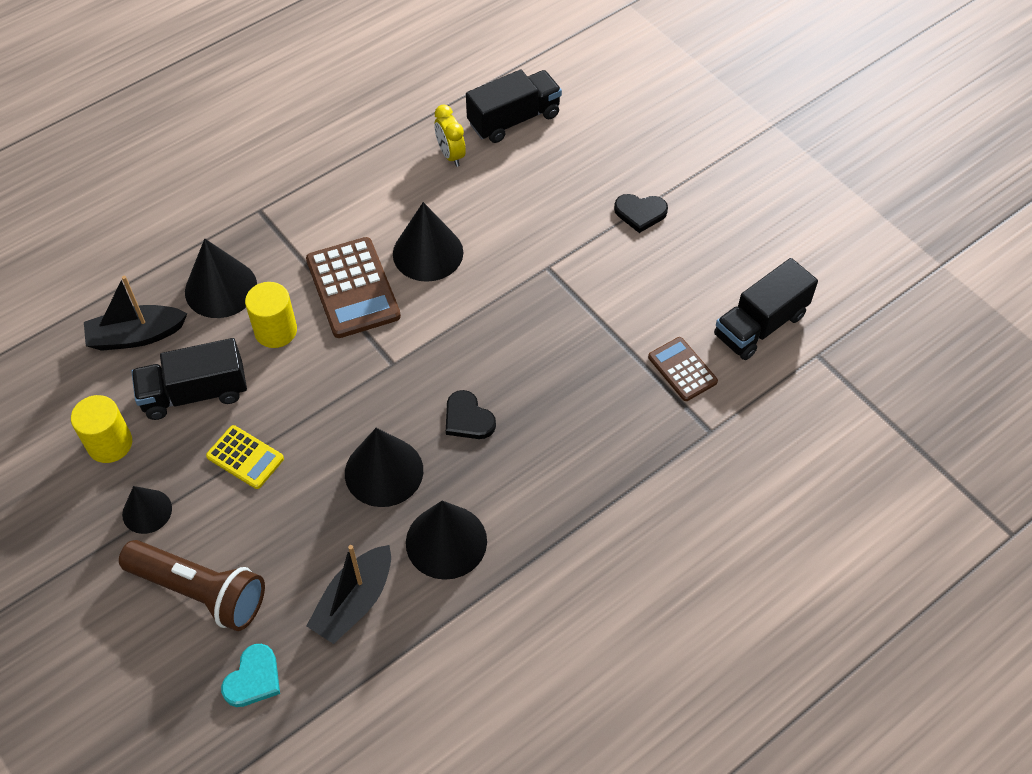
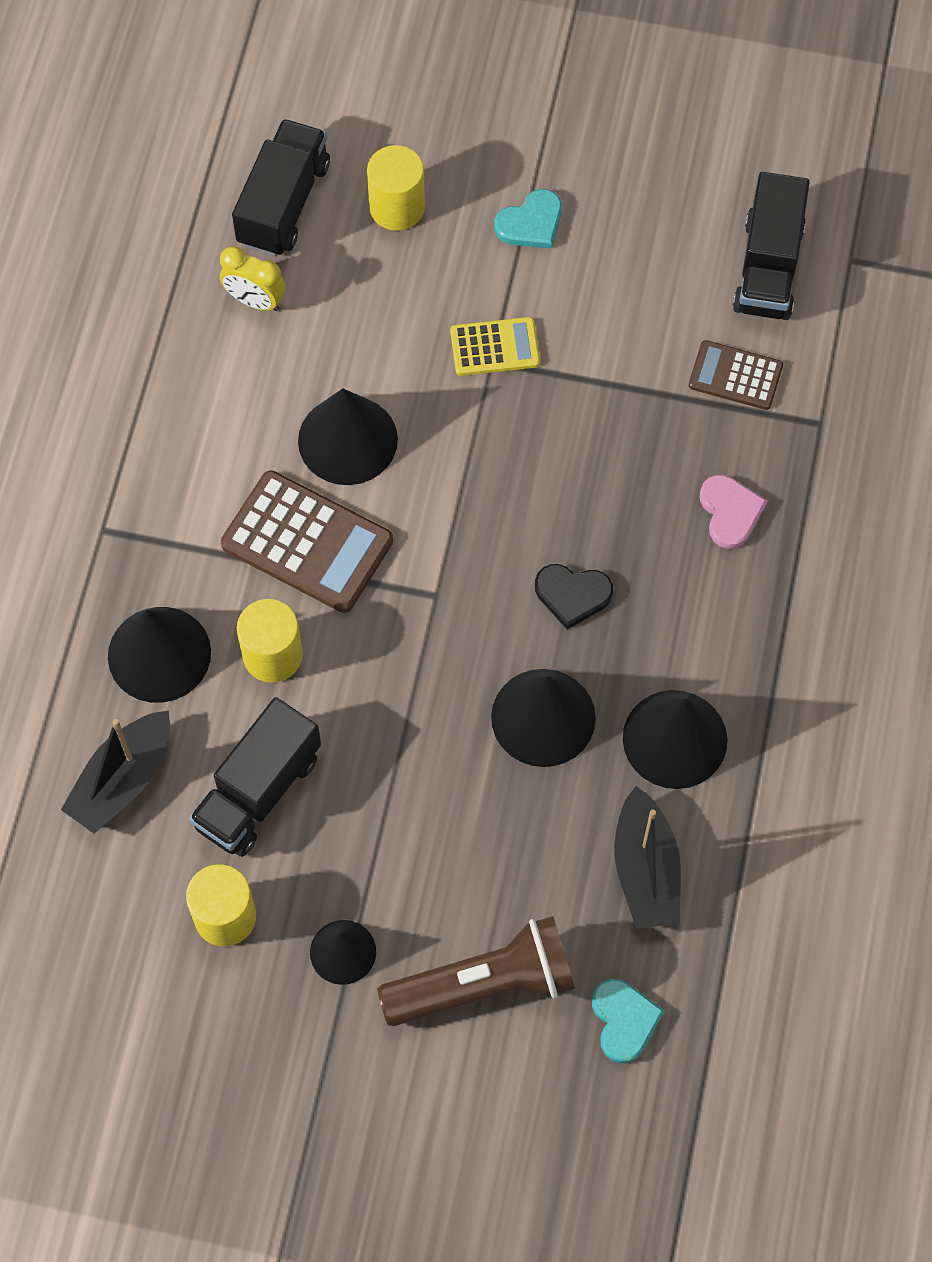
camera: 40 degrees left, 10 degrees up
yellow calculator [206,425,284,489] -> yellow calculator moved to [450,317,540,376]
black heart [614,194,668,233] -> turquoise heart [494,189,562,249]
none -> yellow cylinder [367,145,425,231]
none -> pink heart [700,475,767,549]

